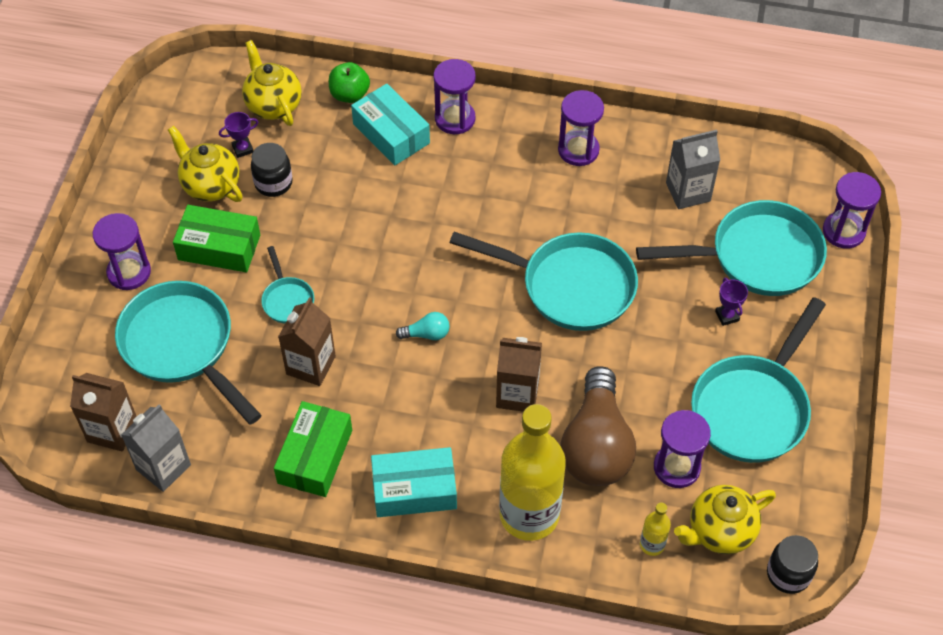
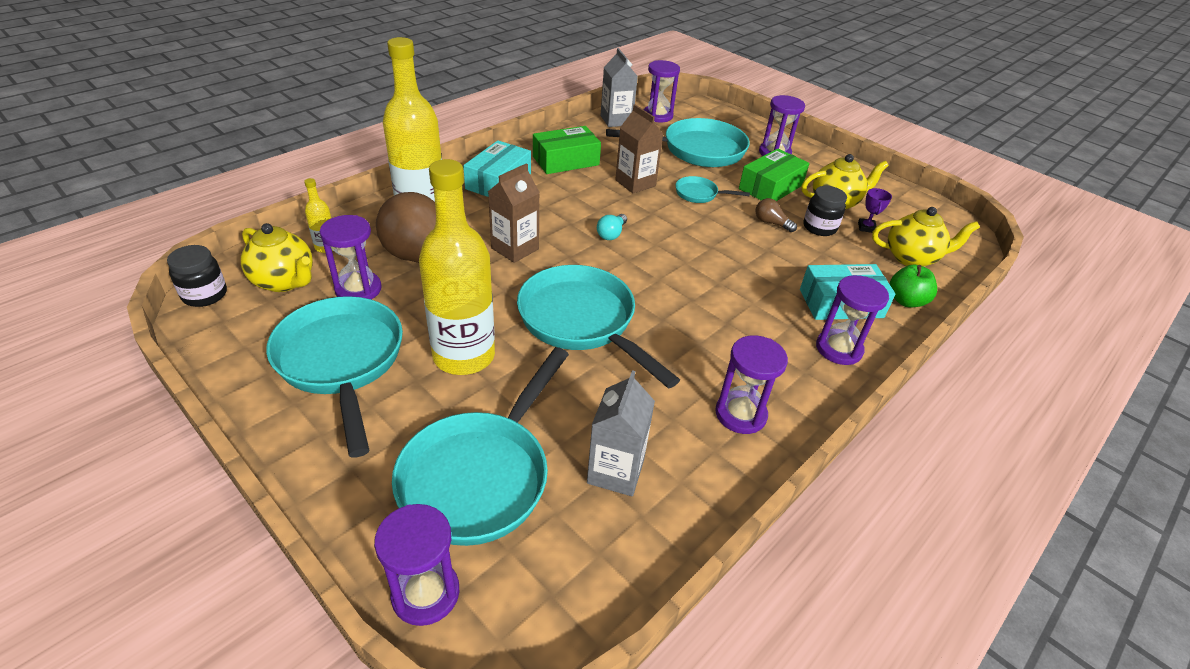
camera: 120 degrees right, 15 degrees down
brown carton [70,373,137,451] -> purple hourglass [644,60,680,122]
green box [274,401,352,497] -> green box turned 75 degrees counterclockwise [533,126,601,174]
turquoise pan [449,232,638,331] -> turquoise pan turned 90 degrees clockwise [517,265,680,388]
yellow teapot [674,485,776,554] -> yellow teapot turned 120 degrees clockwise [241,223,313,292]
purple trophy [715,278,748,326] -> none
none -> yellow bottle [419,159,495,375]
none -> brown light bulb [756,198,797,232]

